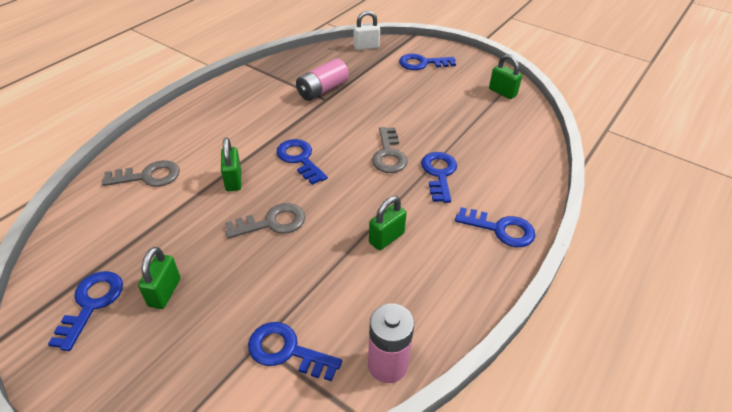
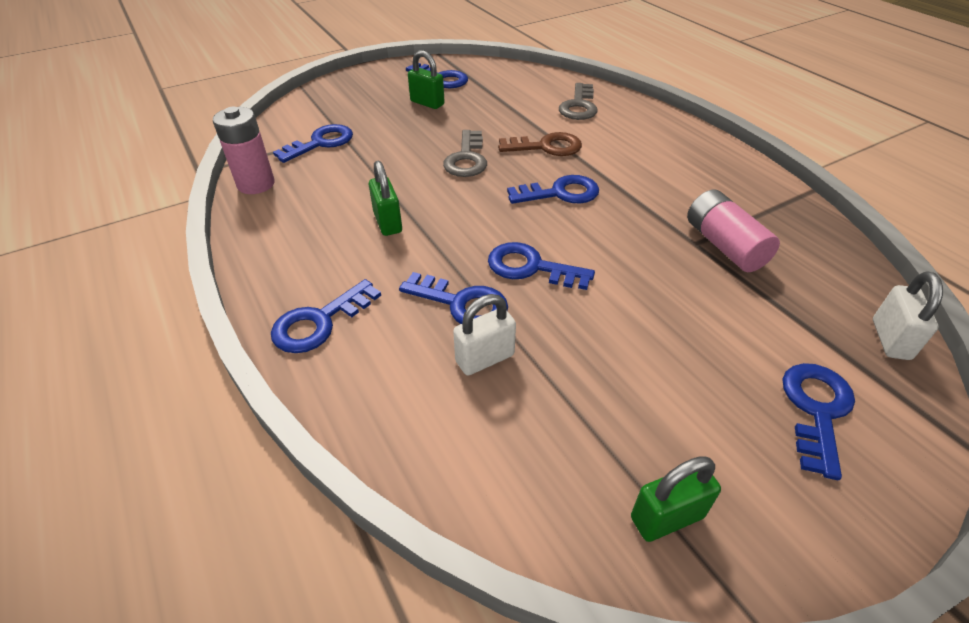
camera: 115 degrees right, 0 degrees up
green padlock [221,138,241,191] -> brown key [498,132,582,156]
grey key [372,127,408,173] -> blue key [488,242,595,290]
none -> white padlock [453,294,516,375]

